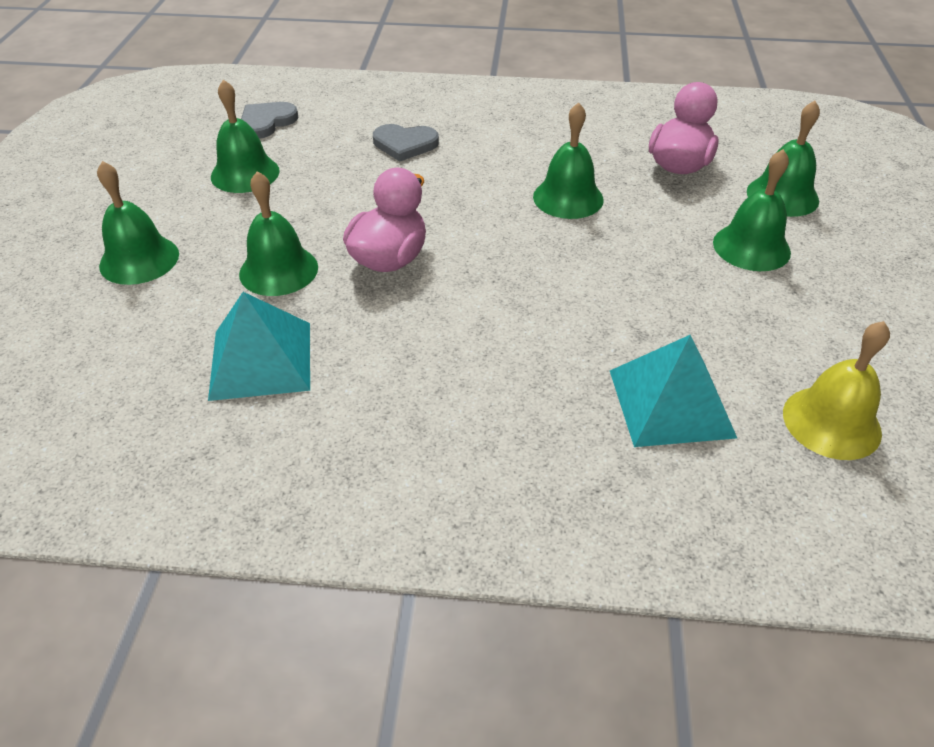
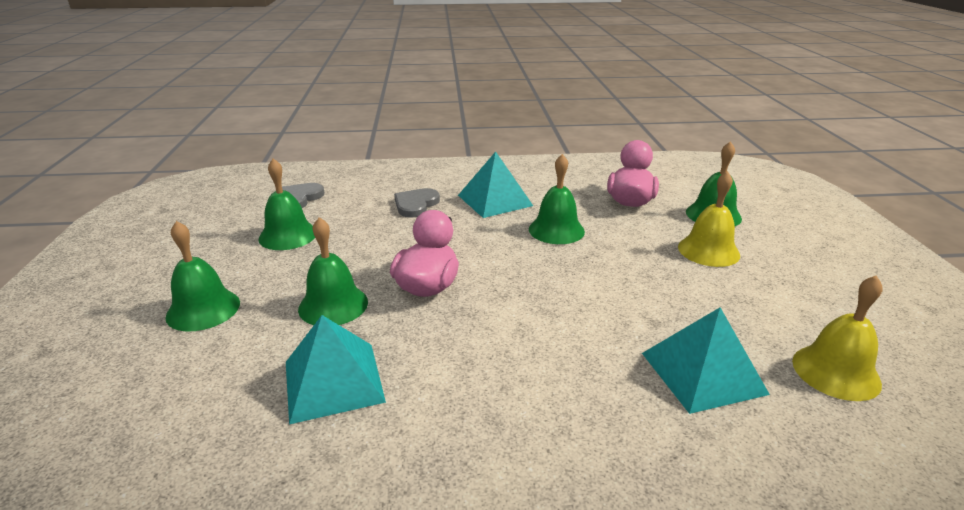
camera: 10 degrees left, 15 degrees down
grey heart [373,124,439,162] -> grey heart turned 120 degrees clockwise [394,188,440,218]
green bell [713,149,791,271] -> yellow bell [678,171,740,267]
none -> turquoise pyramid [458,152,533,218]

